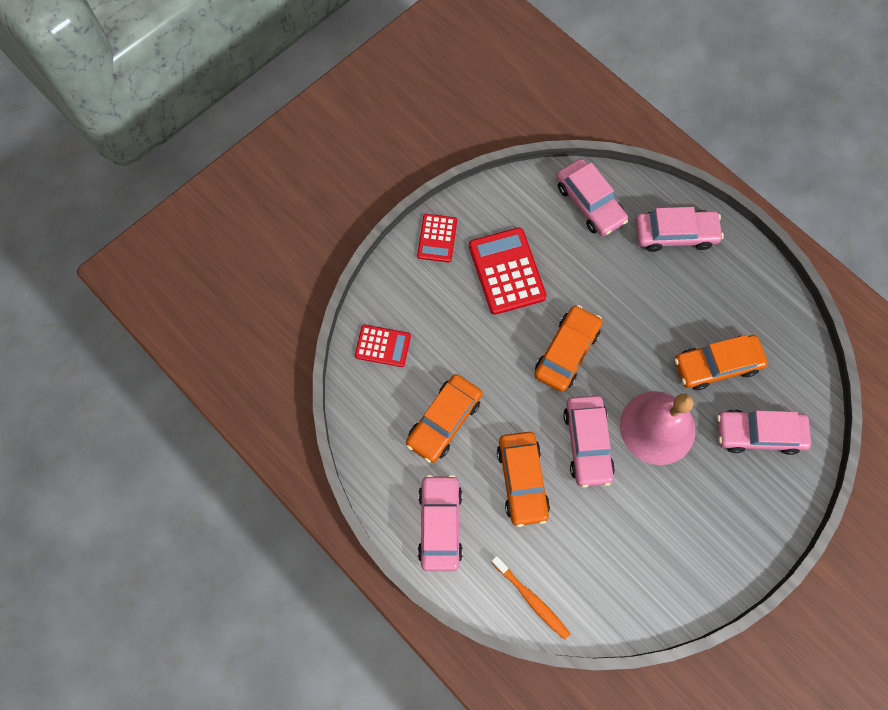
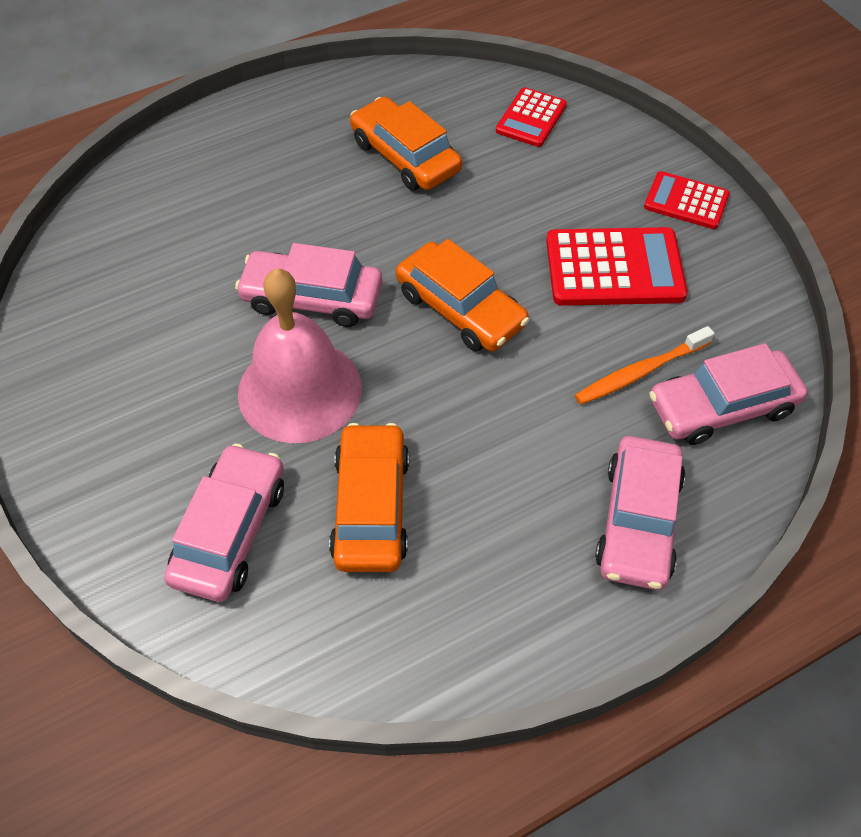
camera: 105 degrees right, 15 degrees down
pink car [418,475,463,571] -> none
orange toothbrush [491,556,570,640] -> orange toothbrush moved to [575,326,715,405]
orange car [497,432,550,527] -> none

